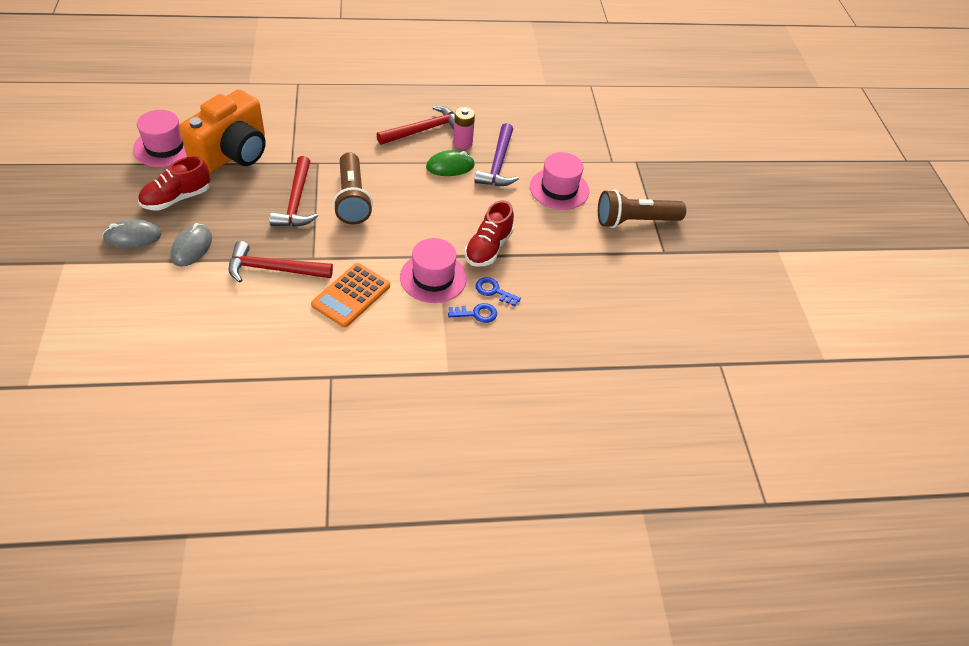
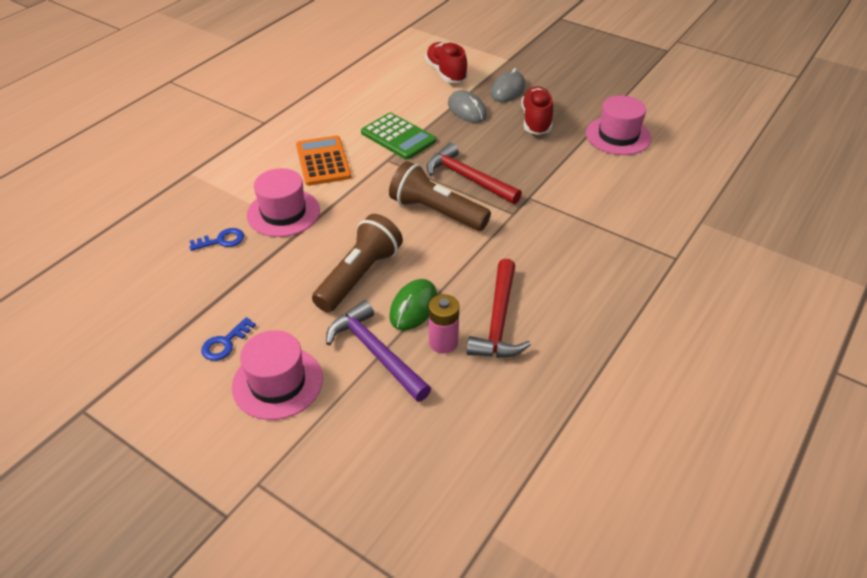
camera: 135 degrees right, 5 degrees down
orange camera [179,90,266,173] -> none
red hammer [229,241,333,283] -> green calculator [361,113,436,159]
blue key [448,303,497,323] -> blue key moved to [201,317,256,361]
red shoe [465,200,514,267] -> red shoe moved to [425,42,468,83]
brown flashlight [598,190,686,228] -> brown flashlight moved to [312,214,403,312]

